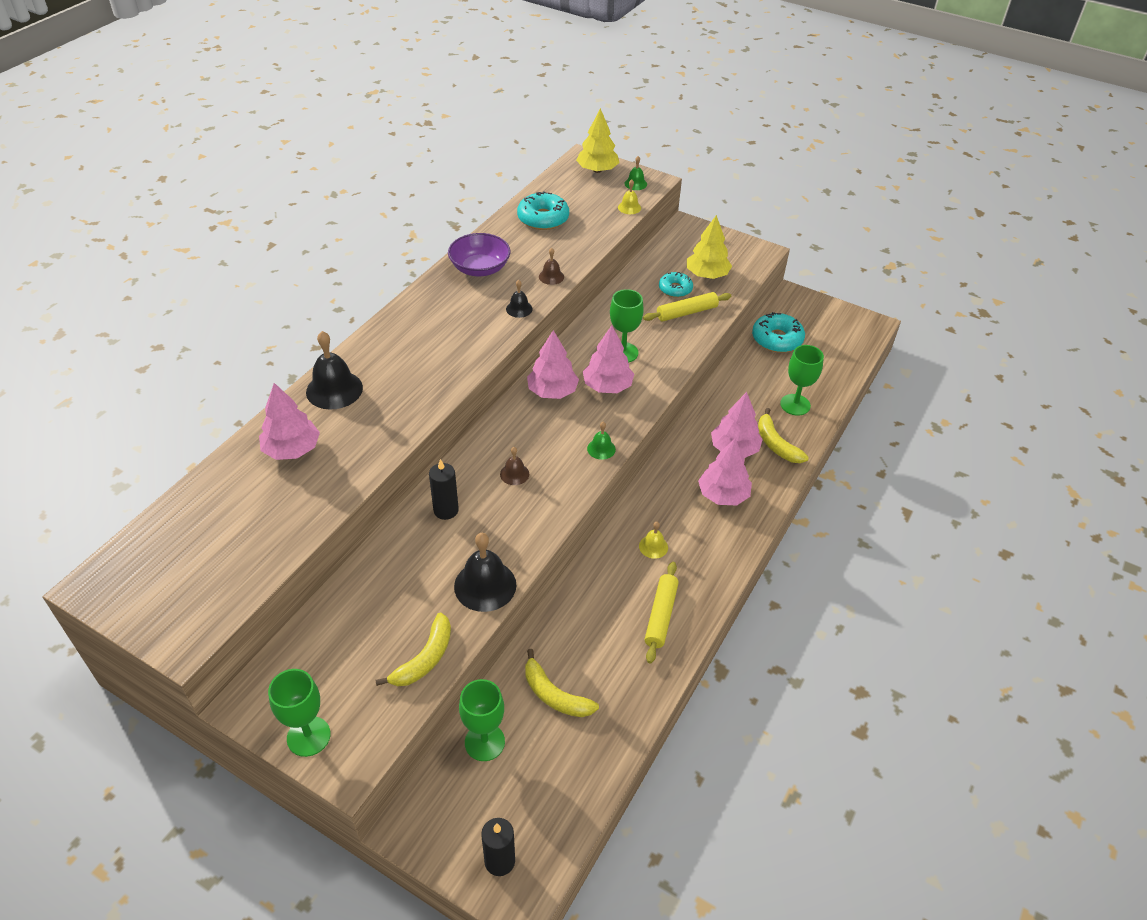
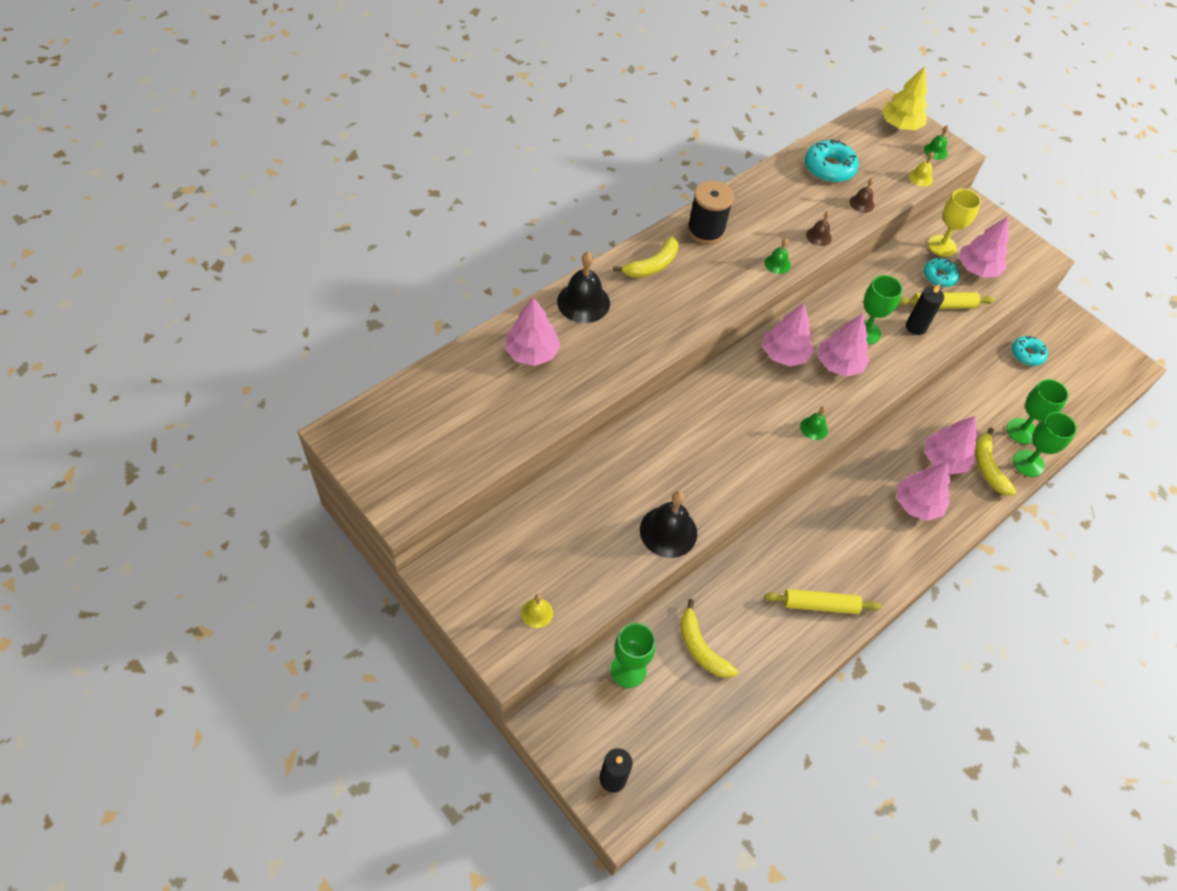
camera: 15 degrees right, 10 degrees up
green goblet [268,669,331,757] -> green goblet moved to [1013,412,1077,477]
yellow banana [375,613,451,686] -> yellow banana moved to [613,237,678,278]
black candle [429,459,459,520] -> black candle moved to [906,284,944,335]
purple bowl [448,233,511,276] -> none
brown bell [500,447,529,485] -> brown bell moved to [850,178,874,213]
black bell [506,280,533,318] -> green bell [764,238,791,274]
yellow bell [639,522,668,559] -> yellow bell moved to [521,594,553,628]
yellow rolling pin [645,562,679,663] -> yellow rolling pin turned 60 degrees clockwise [764,589,881,614]
yellow tree [687,215,732,279] -> pink tree [959,216,1009,277]
turquoise donut [752,312,805,353] -> turquoise donut [1012,336,1048,366], size x0.65
none -> black spool [687,180,734,244]
none -> yellow goblet [928,189,981,257]

